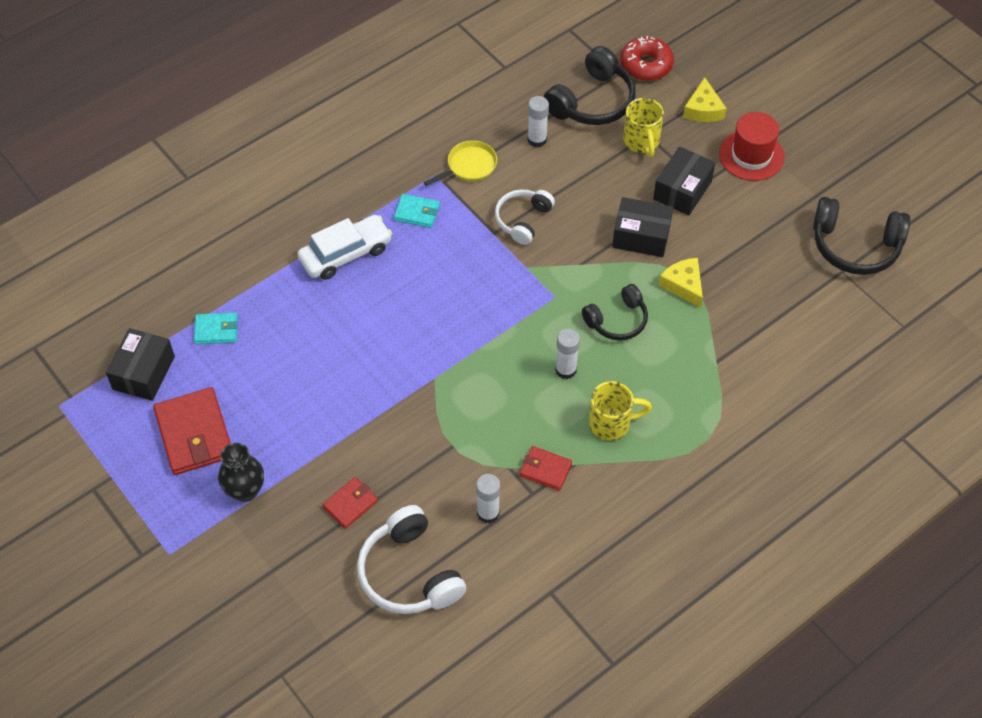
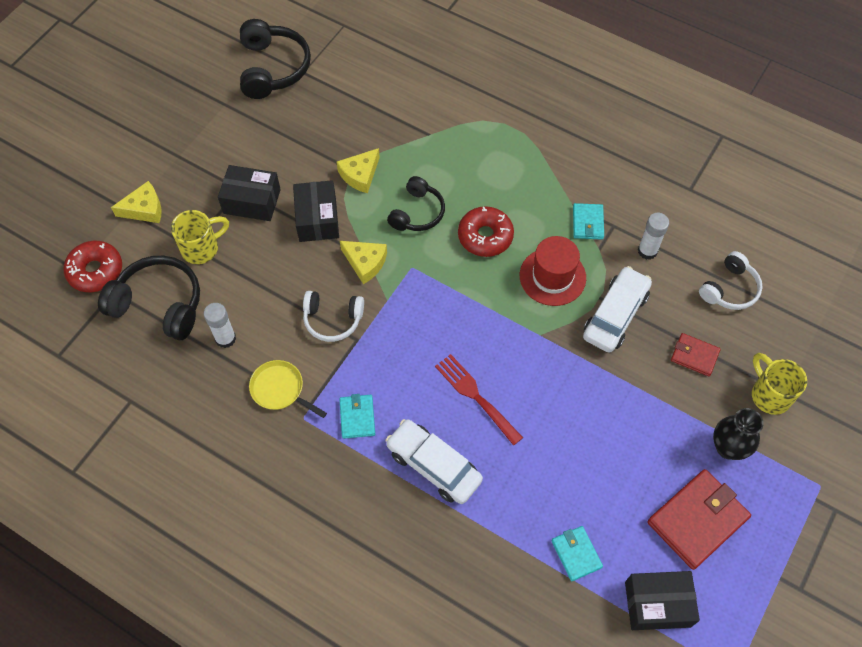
camera: 110 degrees left, 5 degrees up
white headphones [357,505,466,614] -> white headphones [699,251,763,310], size x0.64
red wallet [520,446,572,491] -> turquoise wallet [573,203,604,239]
white glue stick [555,329,580,379] -> red donut [458,206,514,257]
black headphones [582,284,648,340] -> black headphones turned 75 degrees clockwise [387,176,445,231]
yellow mug [589,381,652,441] -> yellow mug moved to [752,353,807,415]
red hat [719,112,785,181] -> red hat moved to [520,236,586,306]
none -> yellow cheese [340,241,387,284]
none -> red fork [435,354,523,446]
none -> white car [583,266,652,353]

